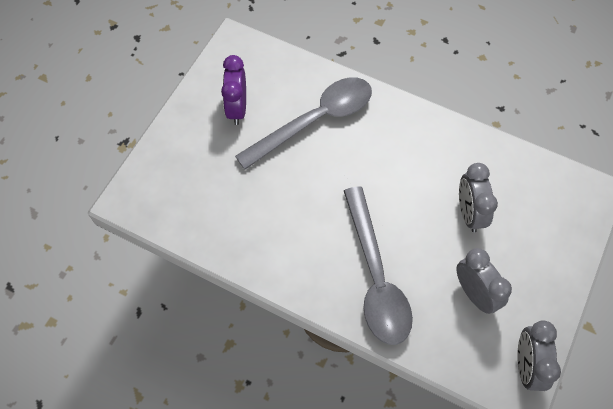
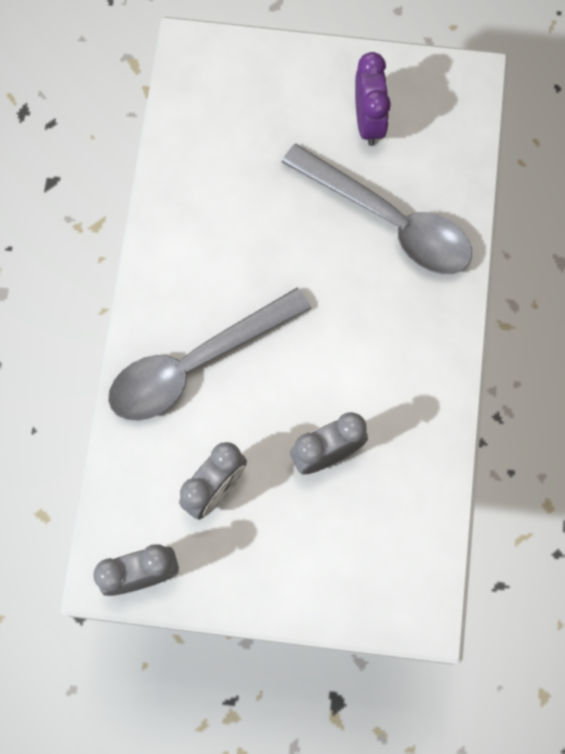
camera: 70 degrees right, 10 degrees up
purple clock [221,55,246,125] -> purple clock turned 105 degrees clockwise [355,52,391,146]

